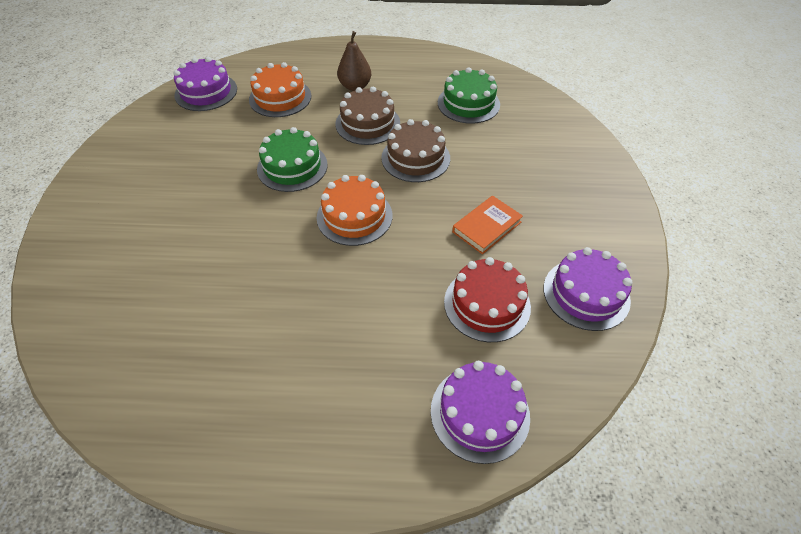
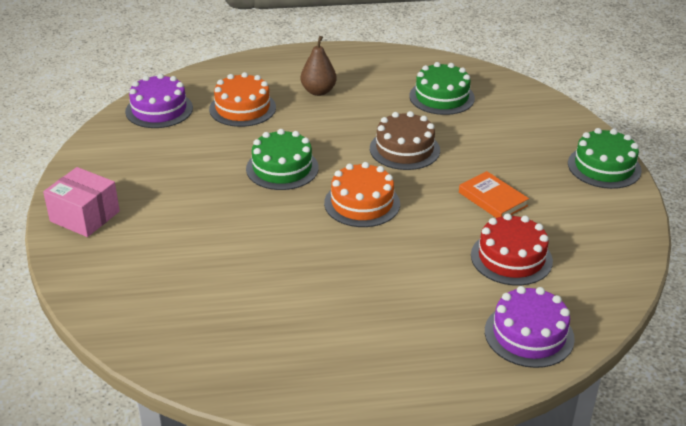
camera: 10 degrees left, 15 degrees down
brown cake [335,87,400,145] -> none
orange book [452,195,523,254] -> orange book turned 75 degrees counterclockwise [459,171,529,218]
purple cake [544,247,633,331] -> none
none -> pink box [43,167,120,237]
none -> green cake [568,128,642,189]

